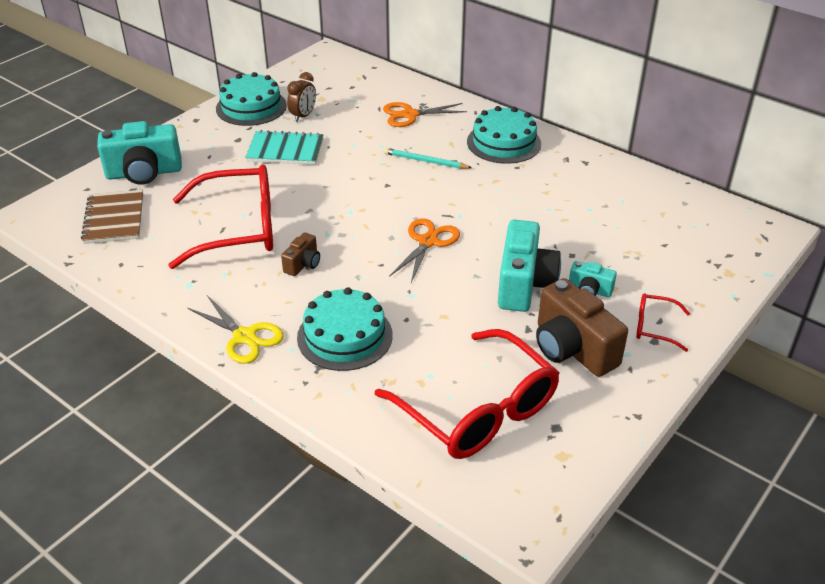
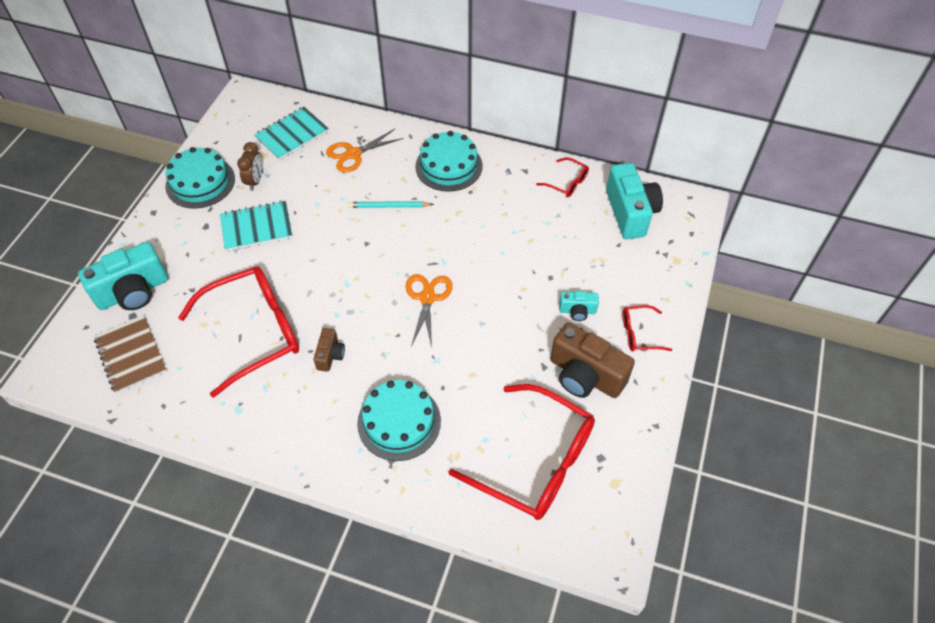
camera: 20 degrees left, 15 degrees up
yellow scissors [188,295,284,364] -> none
turquoise camera [498,220,561,312] -> turquoise camera moved to [606,163,663,239]
none -> turquoise notebook [254,107,329,160]
none -> red glasses [536,157,589,197]

